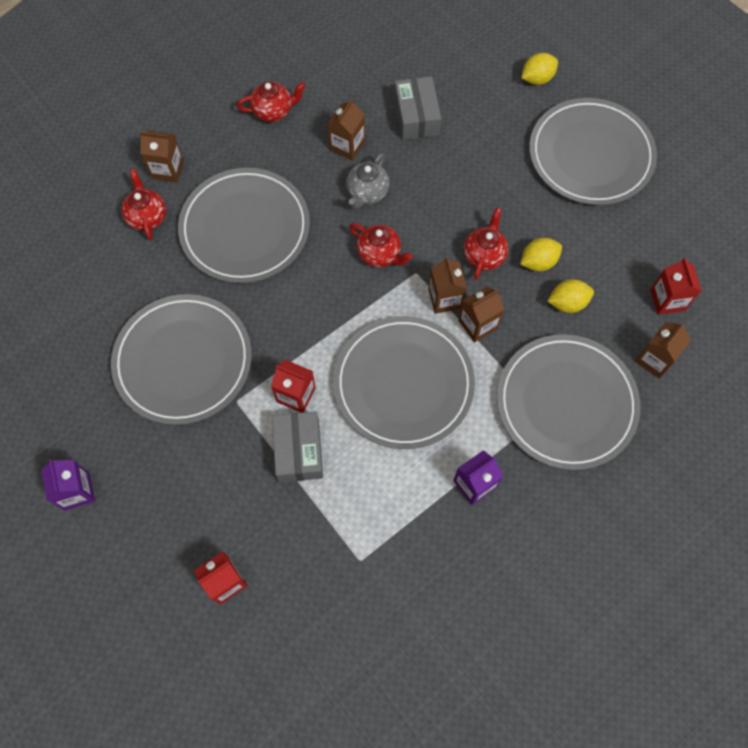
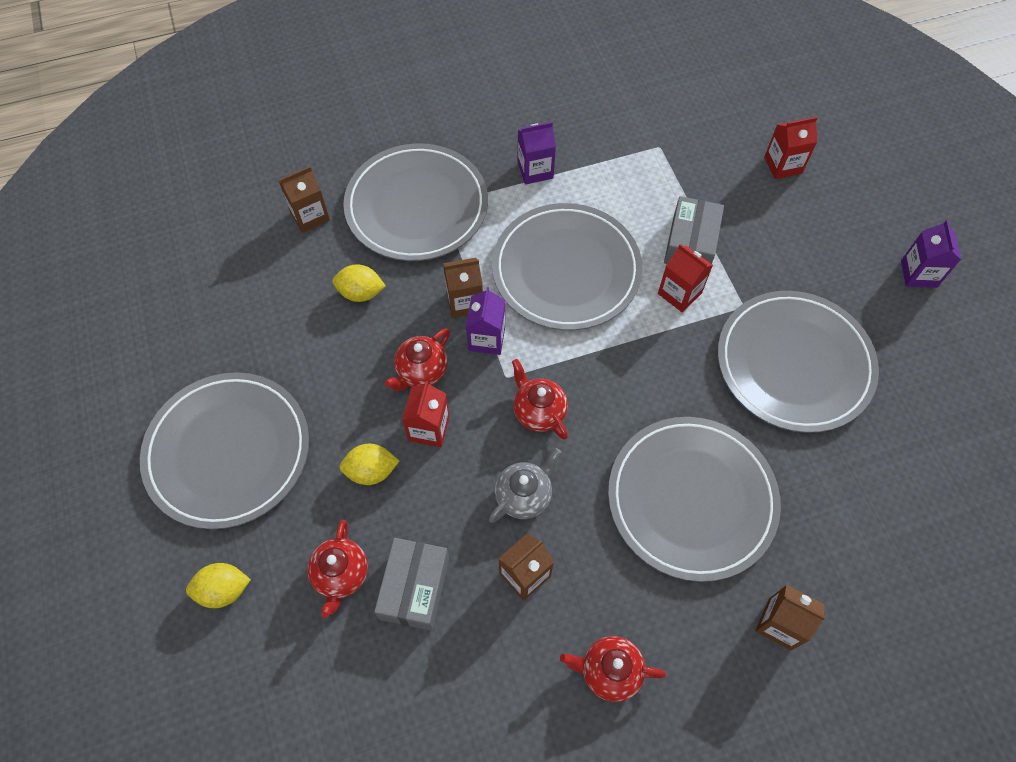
camera: 160 degrees left, 5 degrees down
red teapot [121,169,166,240] -> red teapot moved to [307,520,368,618]
brown carton [428,256,467,314] -> purple carton [466,287,505,355]
yellow lemon [520,238,562,271] -> yellow lemon moved to [339,444,399,485]
red carton [651,258,702,315] -> red carton moved to [402,381,450,447]

